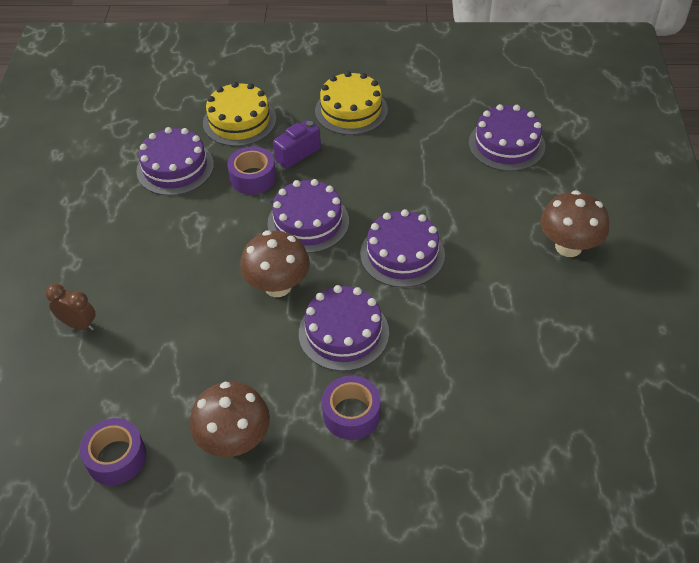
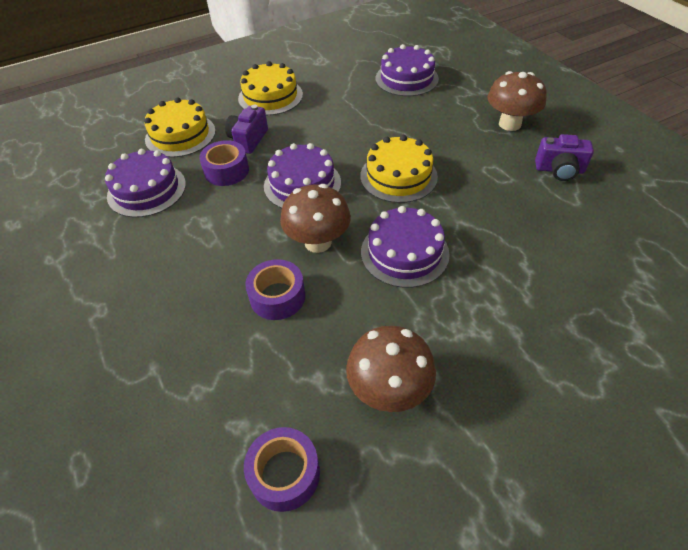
camera: 30 degrees left, 0 degrees up
brown clock [45,284,96,331] -> none
purple tape [322,375,381,440] -> purple tape moved to [245,259,305,320]
purple cake [360,209,445,288] -> yellow cake [360,135,438,203]
none -> purple camera [535,134,594,181]

